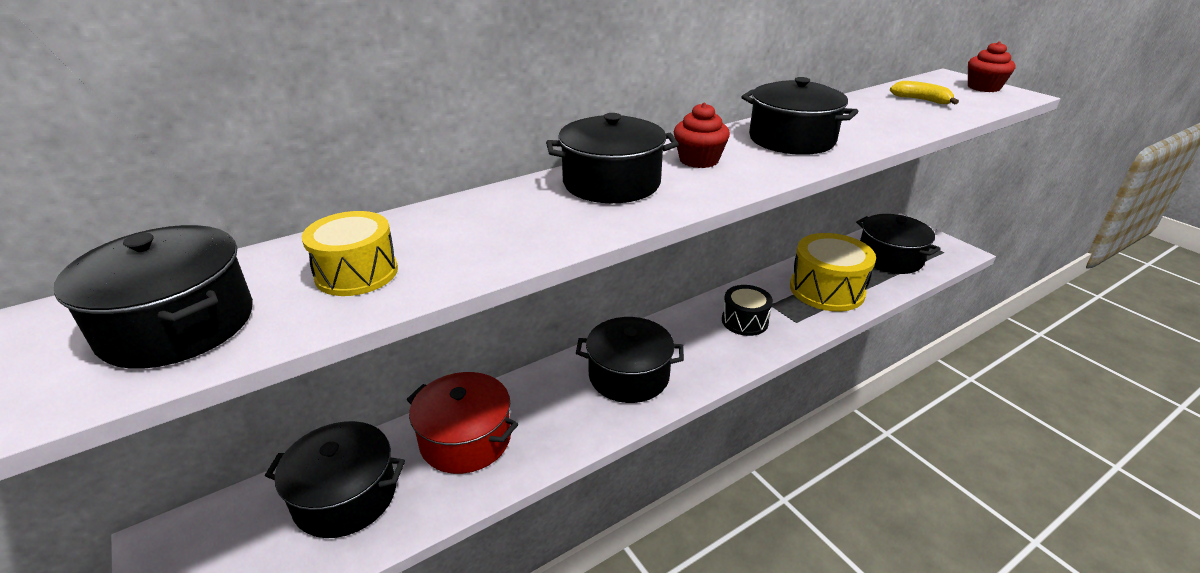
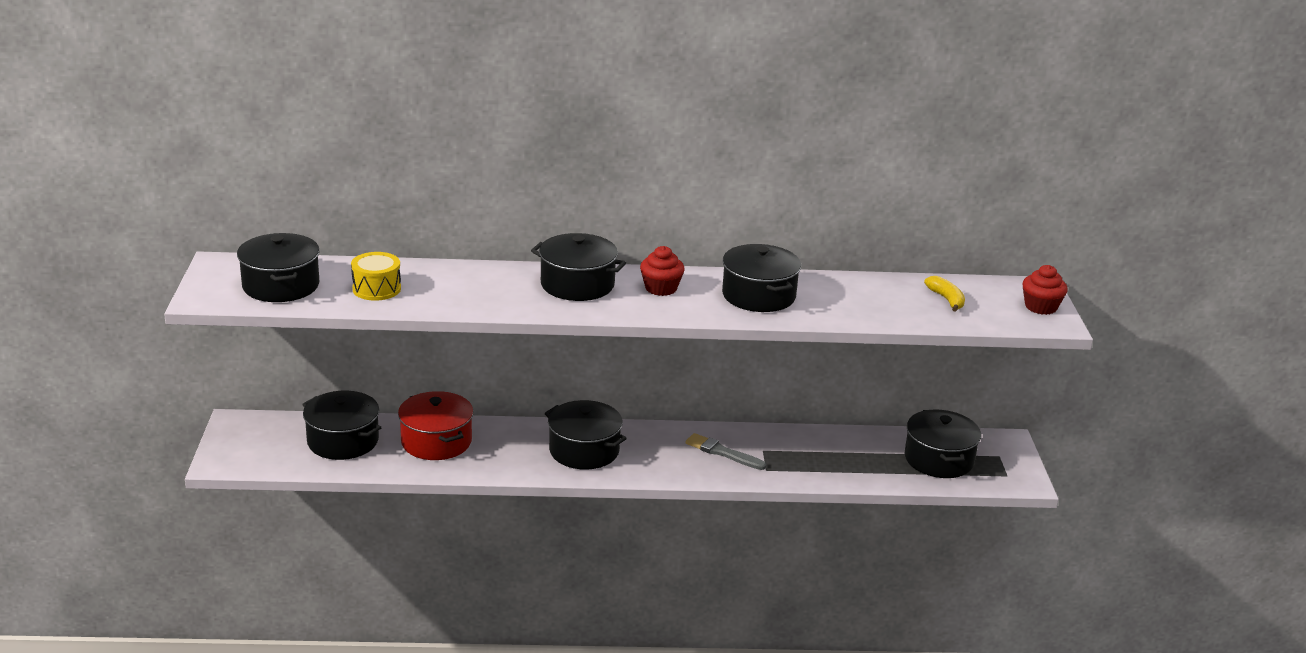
camera: 30 degrees right, 5 degrees down
black drum [722,285,773,336] -> grey brush [685,433,767,470]
yellow drum [790,233,876,312] -> none

